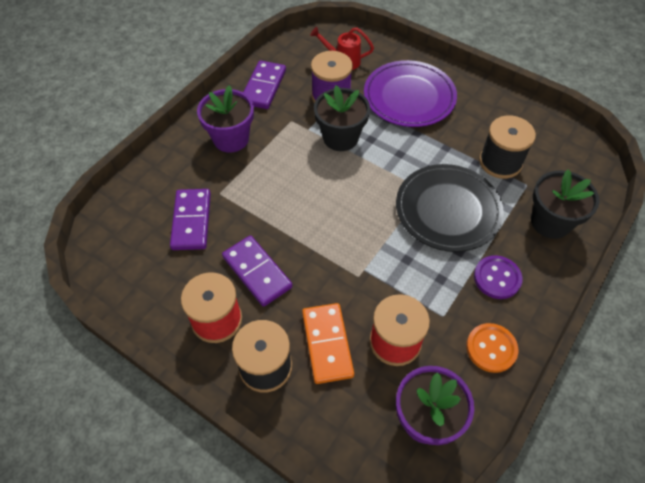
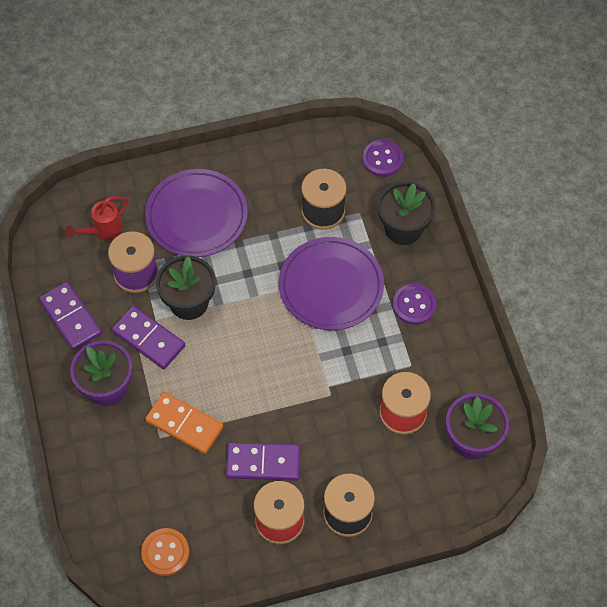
camera: 50 degrees left, 5 degrees up
purple domino [170,189,211,250] -> purple domino moved to [112,306,185,369]
orange domino [302,303,354,384] -> orange domino moved to [145,392,223,454]
black plate [396,164,504,252] -> purple plate [279,237,384,330]
orange button [466,323,518,373] -> orange button moved to [141,528,189,576]
none -> purple button [362,140,403,177]

